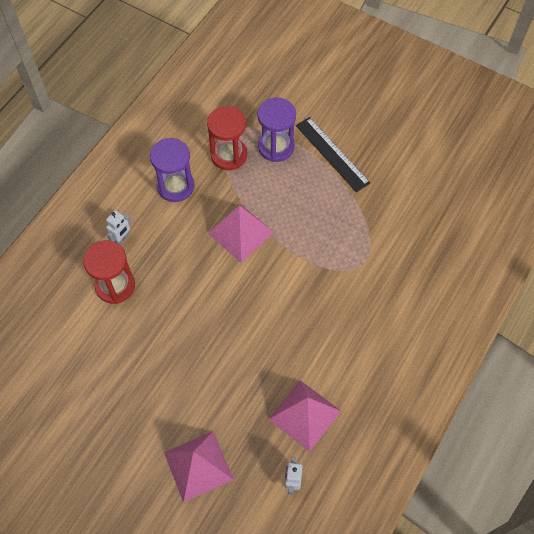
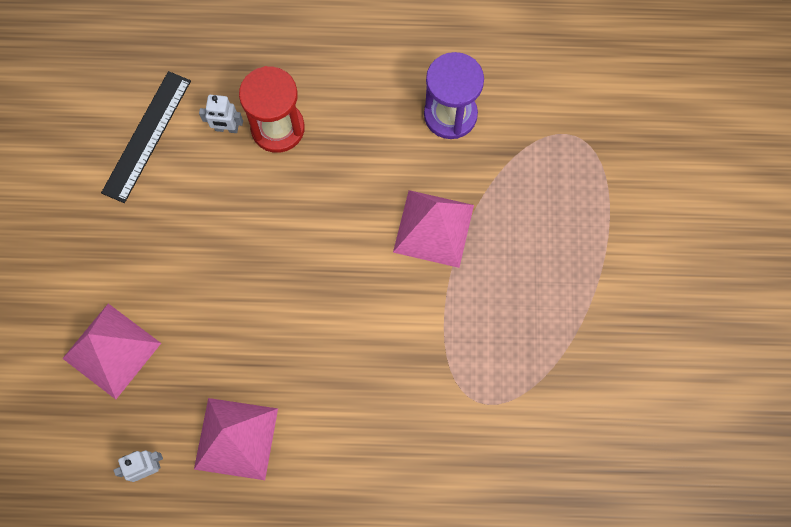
camera: 60 degrees right, 10 degrees up
white robot [106,210,131,245] -> white robot moved to [199,95,243,133]
red hourglass [207,106,247,170] -> none
purple hourglass [257,98,296,162] -> none
black ruler [296,117,370,192] -> black ruler moved to [101,71,191,203]

